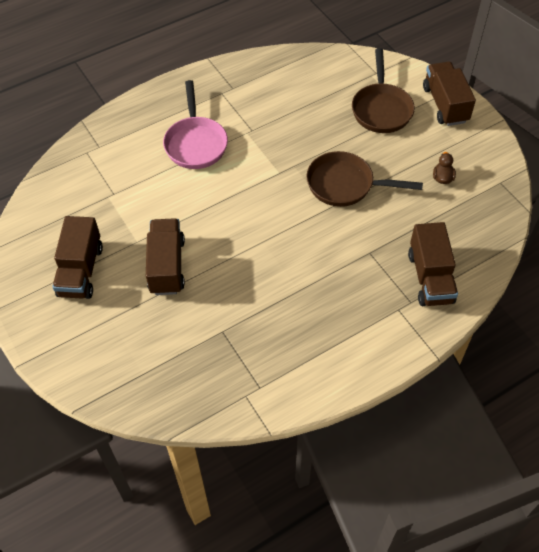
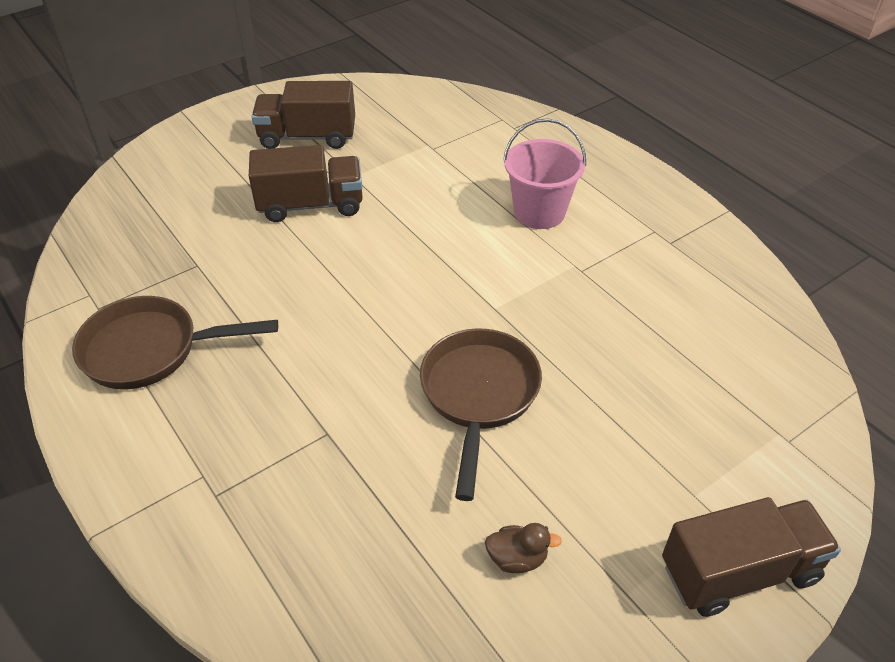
camera: 85 degrees right, 10 degrees down
pink pan [163,80,228,169] -> pink bucket [503,118,586,229]
brown pan [352,48,415,133] -> brown pan moved to [72,296,278,389]
brown truck [408,222,458,306] -> none

